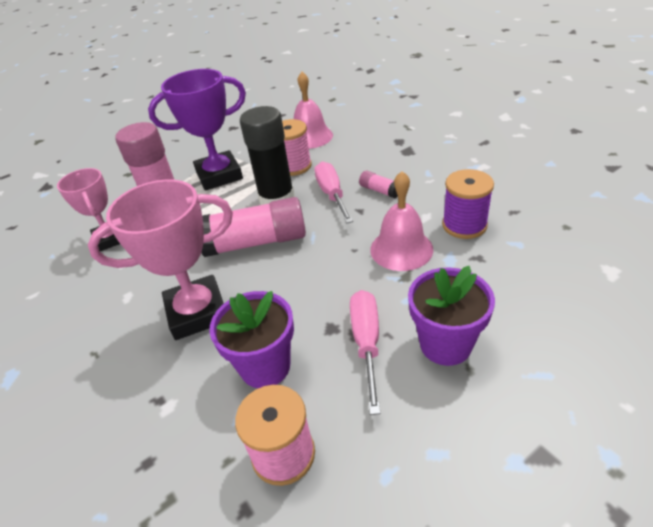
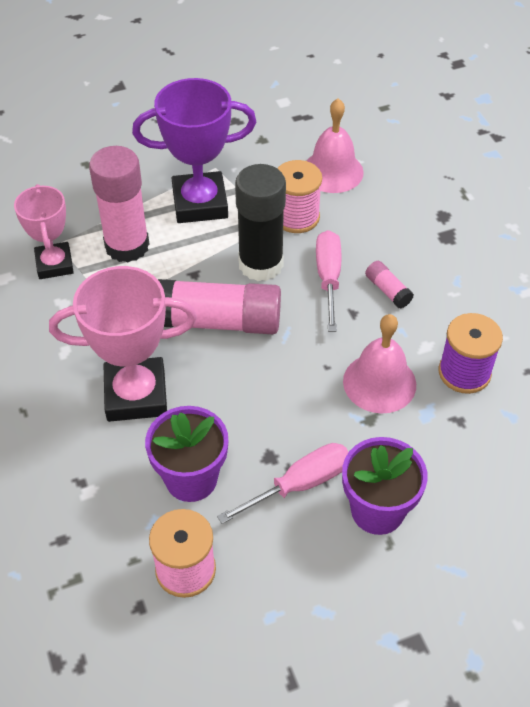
camera: 10 degrees right, 10 degrees up
pink screwdriver [350,290,380,415] -> pink screwdriver turned 45 degrees clockwise [217,443,348,524]

